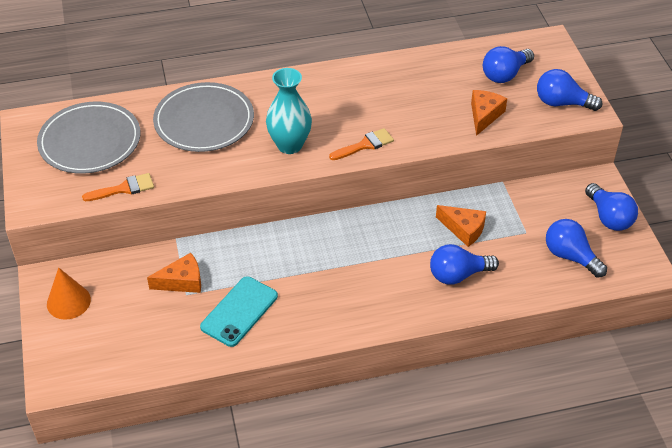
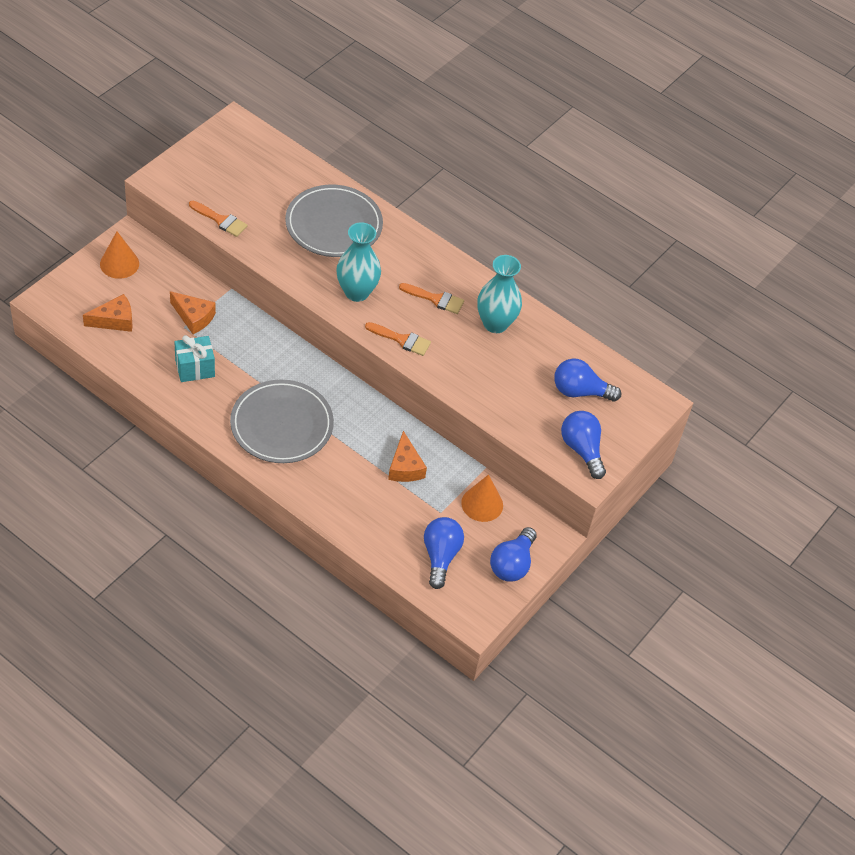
camera: 45 degrees right, 5 degrees up
grey plate [37,102,141,174] -> grey plate moved to [230,380,334,463]
turquoise phone [200,276,278,347] -> turquoise gift [174,335,215,382]
blue light bulb [430,244,499,285] -> none
orange cheese [471,90,507,136] -> orange cheese moved to [83,294,133,332]
none -> orange brush [399,283,464,314]
none -> orange cone [461,474,503,522]
none -> turquoise vase [477,255,522,333]

